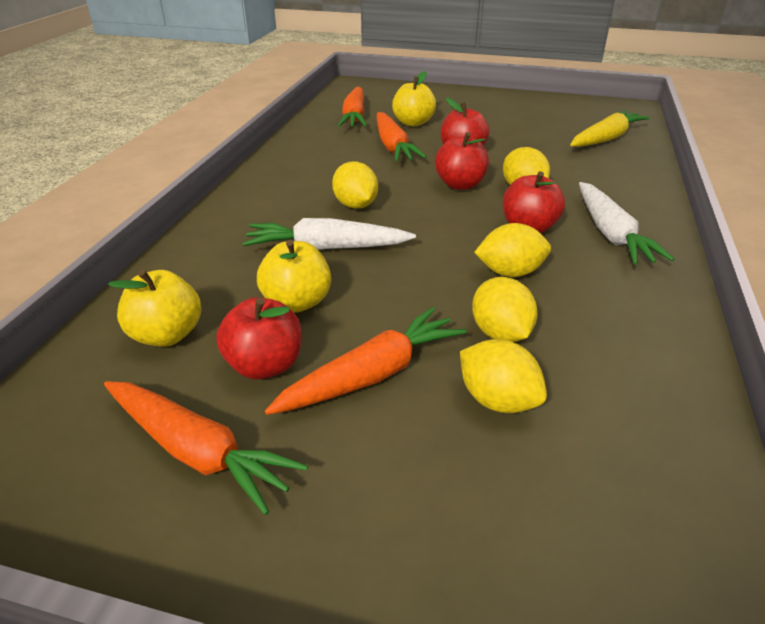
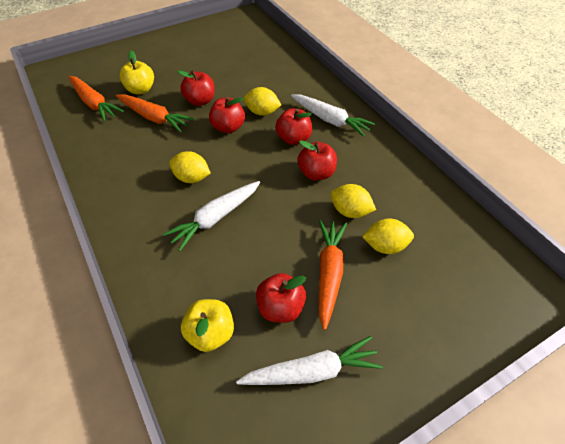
camera: 45 degrees left, 15 degrees up
orange carrot [104,381,308,515] -> white carrot [236,336,383,385]
yellow apple [257,240,331,313] -> none
yellow lemon [474,223,551,277] -> red apple [298,140,337,180]
yellow carrot [570,110,650,147] -> none

